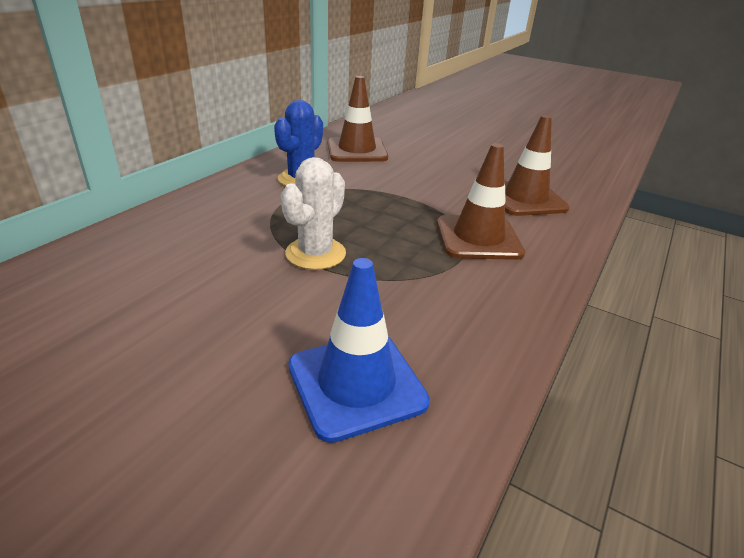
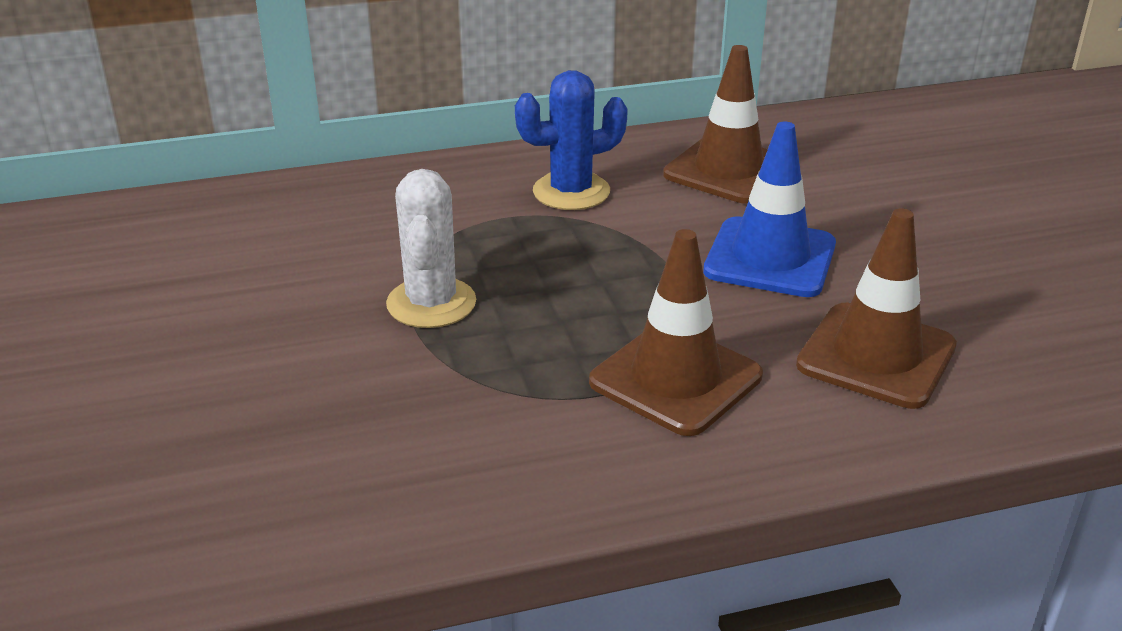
camera: 45 degrees right, 0 degrees up
white cactus [281,157,346,270] -> white cactus turned 75 degrees counterclockwise [386,169,476,328]
blue traffic cone [288,258,430,443] -> blue traffic cone moved to [703,121,836,297]

